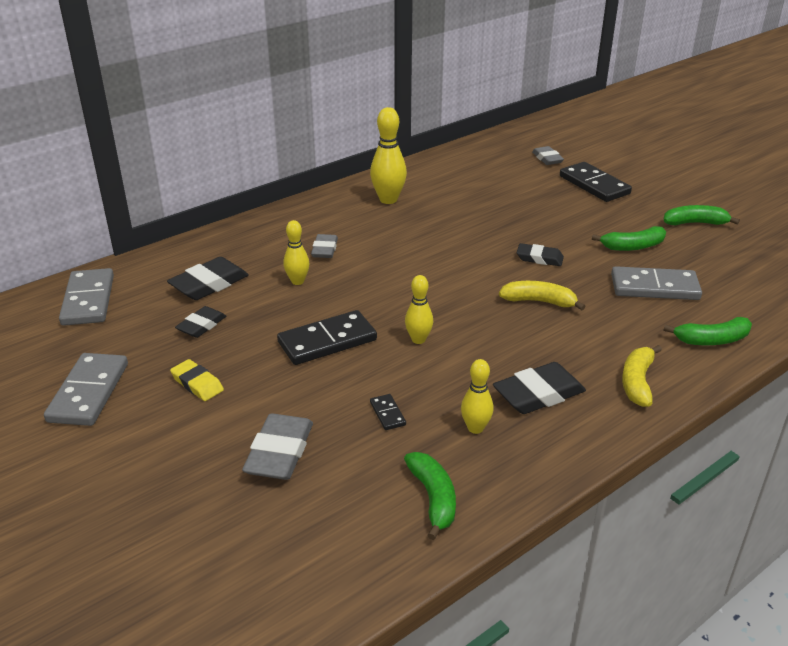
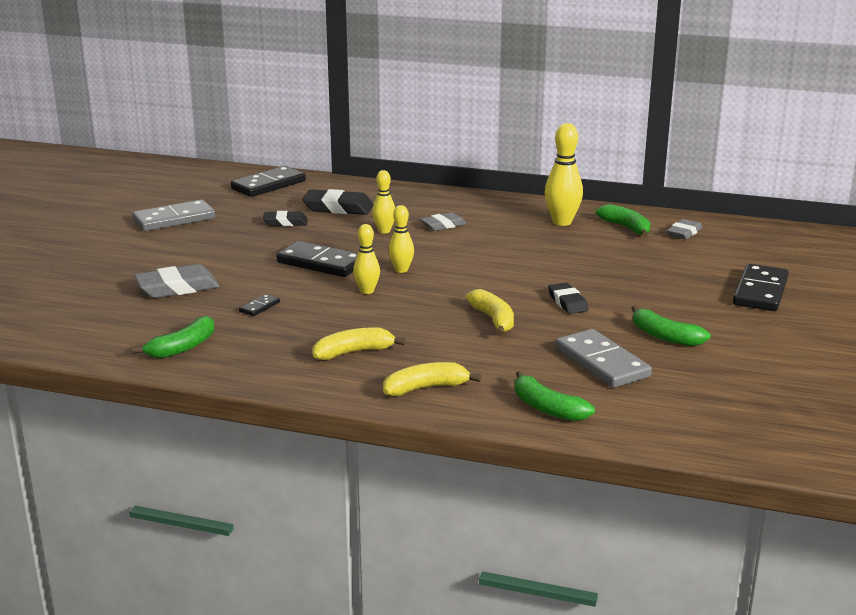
camera: 55 degrees right, 10 degrees down
grey domino [59,268,114,326] -> black domino [231,166,306,197]
yellow eraser [170,359,224,401] -> none
yellow bowling pin [461,359,494,434] -> yellow bowling pin moved to [388,205,414,273]
black eraser [493,362,586,414] -> yellow banana [313,327,406,360]
grey eraser [532,146,564,165] -> grey eraser moved to [667,219,702,240]
green banana [664,205,740,225] -> green banana moved to [596,204,651,237]

